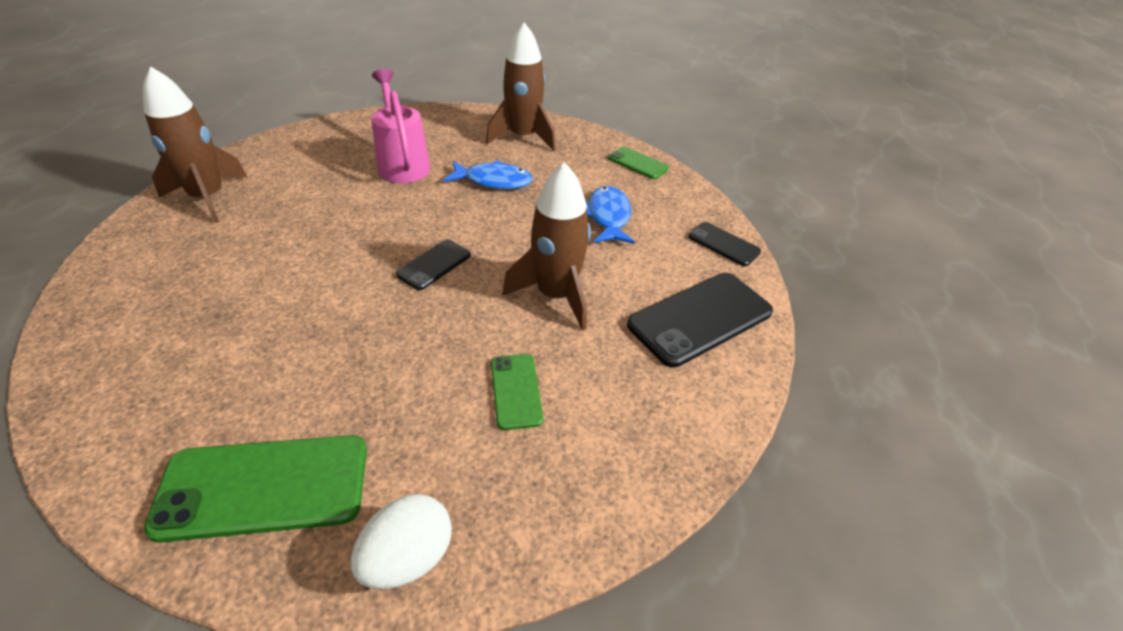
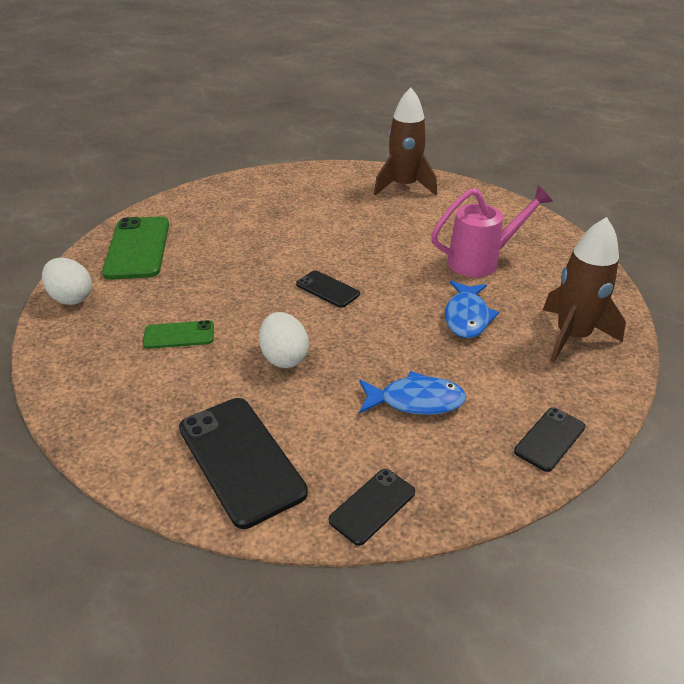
camera: 95 degrees right, 5 degrees down
brown rocket [502,162,591,331] -> white egg [259,312,309,368]
green phone [608,147,669,179] -> black phone [514,407,586,472]

